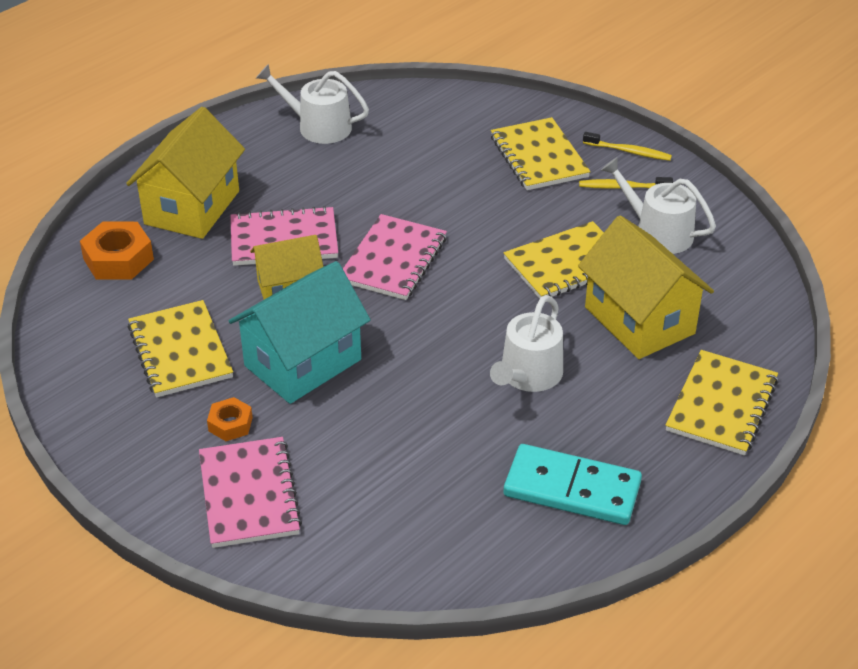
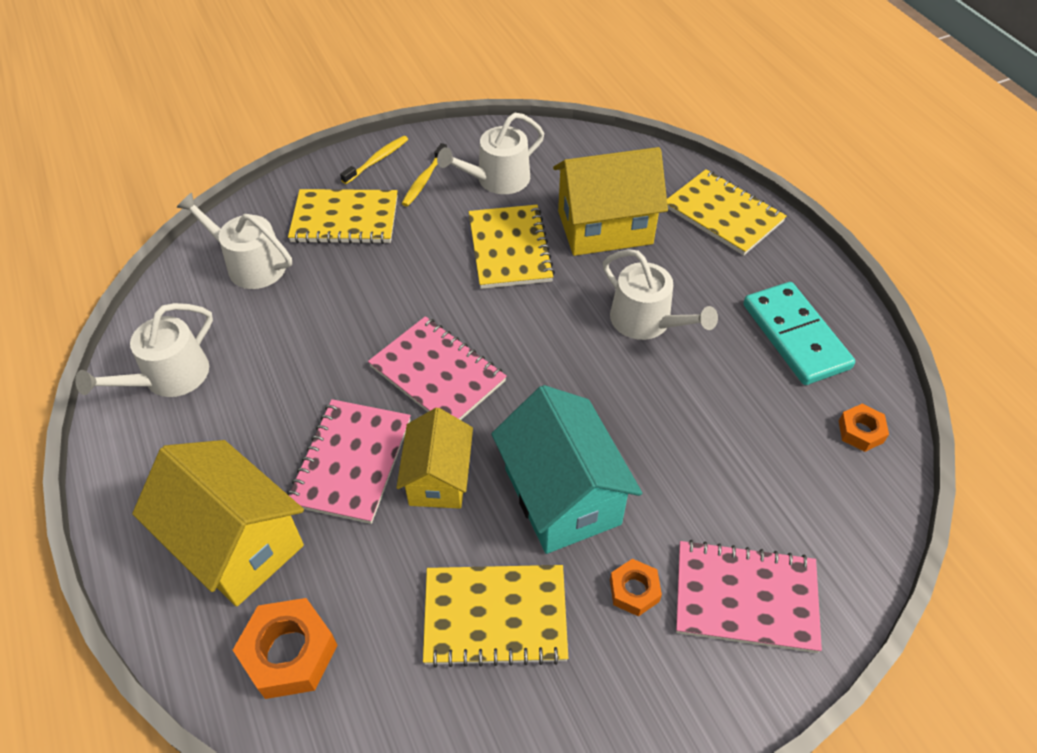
camera: 70 degrees left, 10 degrees up
turquoise domino [504,444,642,525] -> turquoise domino turned 60 degrees counterclockwise [743,282,855,385]
none -> white watering can [176,193,292,289]
none -> orange nut [839,404,889,452]

